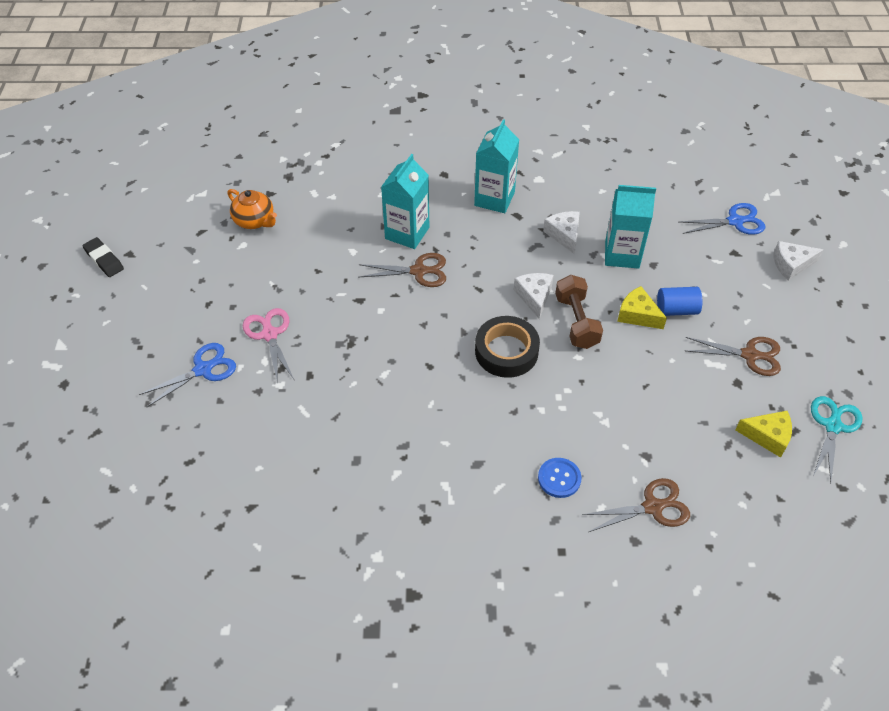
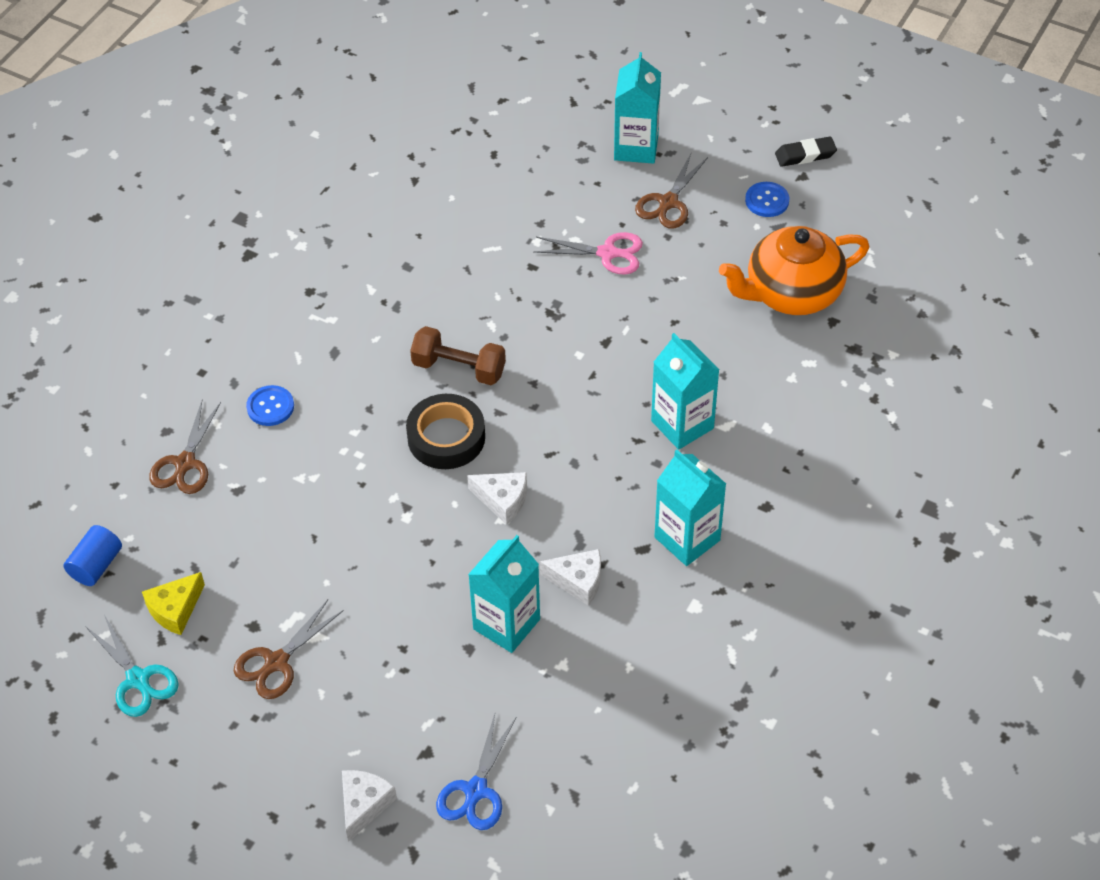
camera: 120 degrees right, 0 degrees up
blue scissors [139,343,236,407] -> none
orange teapot [227,189,277,229] -> orange teapot [719,226,869,315], size x1.76
brown scissors [358,253,446,287] -> brown scissors moved to [635,154,708,229]
brown dumbbell [555,275,603,349] -> brown dumbbell moved to [410,326,506,385]
yellow cheese [617,286,667,329] -> none
blue cylinder [657,287,702,316] -> blue cylinder moved to [64,525,122,586]
none -> turquoise carton [614,52,661,164]
none -> blue button [745,182,789,217]

